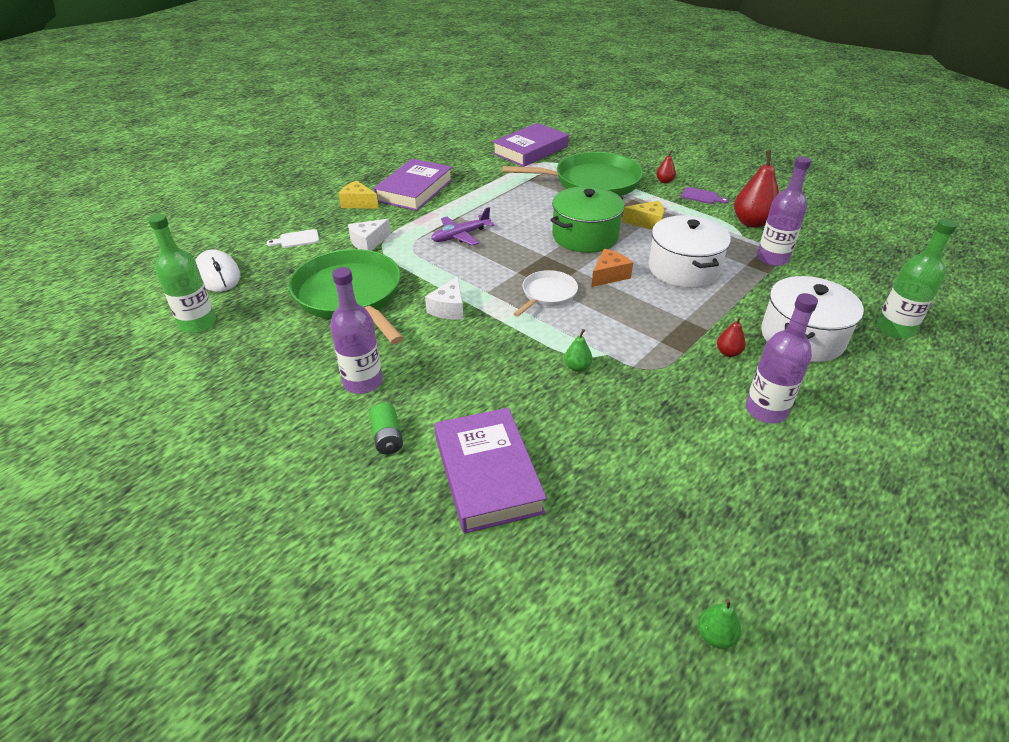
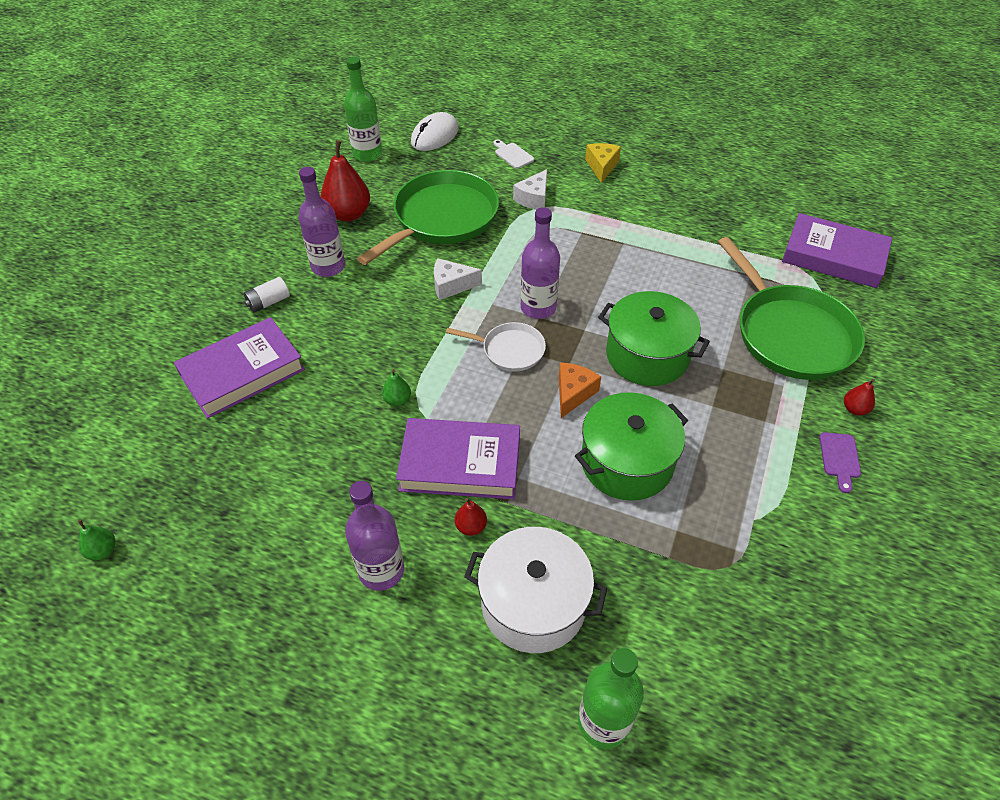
camera: 70 degrees right, 10 degrees up
white cheese [348,219,391,251] -> white cheese turned 90 degrees counterclockwise [513,169,547,210]
green battery [369,403,403,454] -> white battery [244,277,290,313]
purple book [374,159,453,211] -> purple book moved to [396,418,520,499]
purple plane [431,207,494,246] -> none
orange cheese [591,249,633,287] -> orange cheese turned 90 degrees counterclockwise [559,363,601,418]
yellow cheese [622,201,664,230] -> none
white pot [648,215,731,288] -> green pot [575,392,688,501]
red pear [734,150,779,228] -> red pear moved to [321,140,370,222]
purple bottle [757,156,811,266] -> purple bottle moved to [521,207,560,319]

